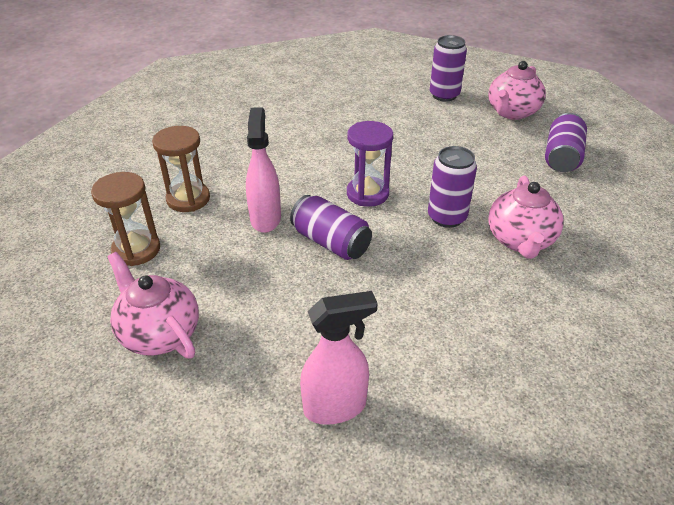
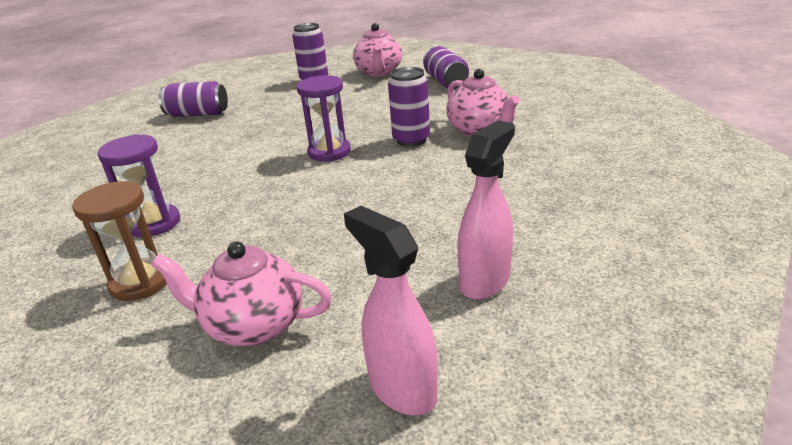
camera: 35 degrees left, 10 degrees down
brown hourglass [152,126,210,212] -> purple hourglass [98,134,180,237]
pink spray bottle [246,107,281,233] -> pink spray bottle moved to [344,206,438,415]
purple can [290,195,372,260] -> purple can moved to [158,81,228,117]

